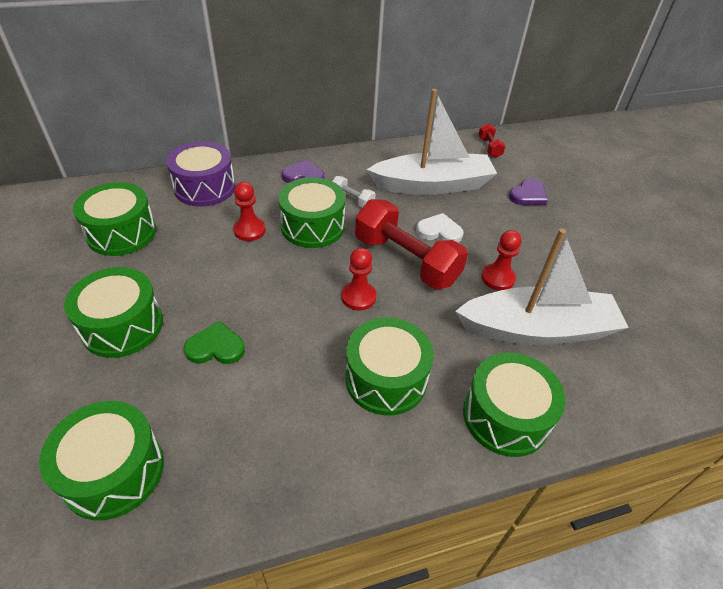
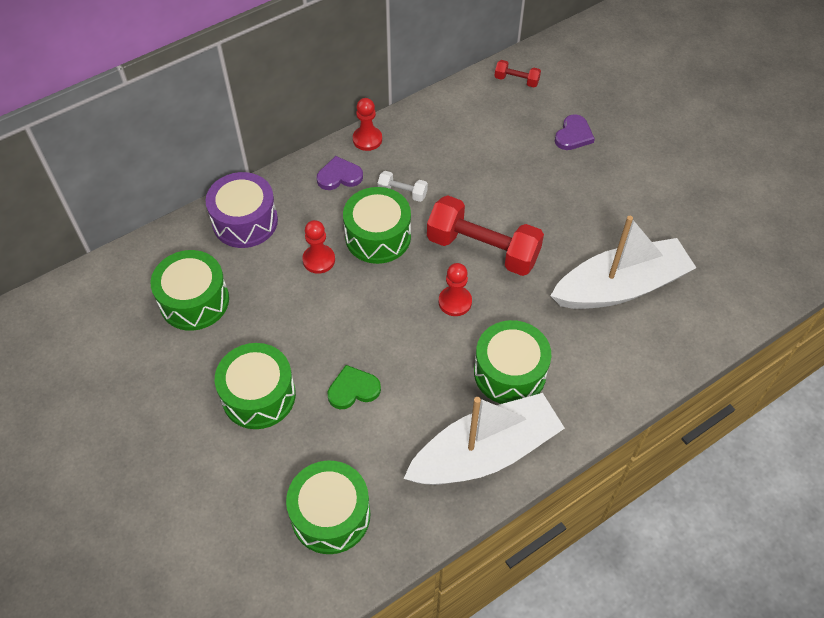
camera: 15 degrees left, 10 degrees up
white boat [367,89,497,195] -> white boat moved to [403,393,565,485]
white heart [416,213,463,243] -> none
green drum [463,353,566,457] -> none
red dumbbell [478,123,506,158] -> red dumbbell turned 45 degrees counterclockwise [494,60,541,87]
red pawn [481,230,522,291] -> red pawn moved to [353,98,382,151]

